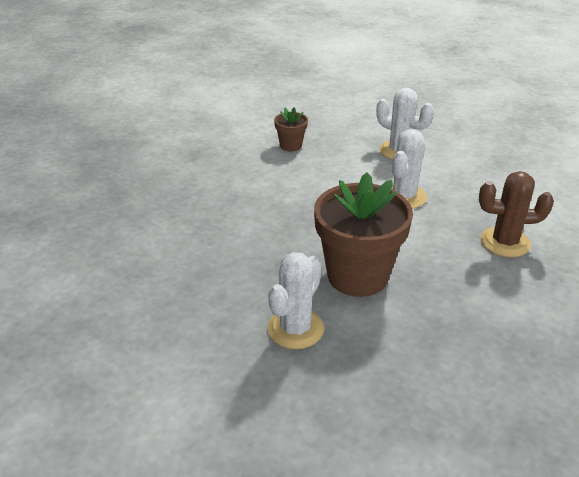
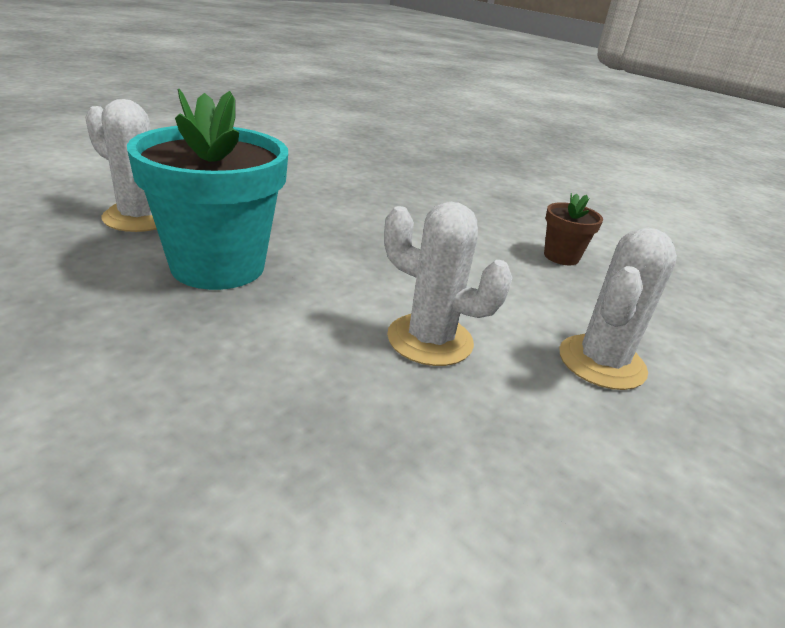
camera: 85 degrees right, 5 degrees down
brown flower pot [314,173,413,297] -> turquoise flower pot [127,89,288,290]
brown cactus [479,171,554,257] -> none

